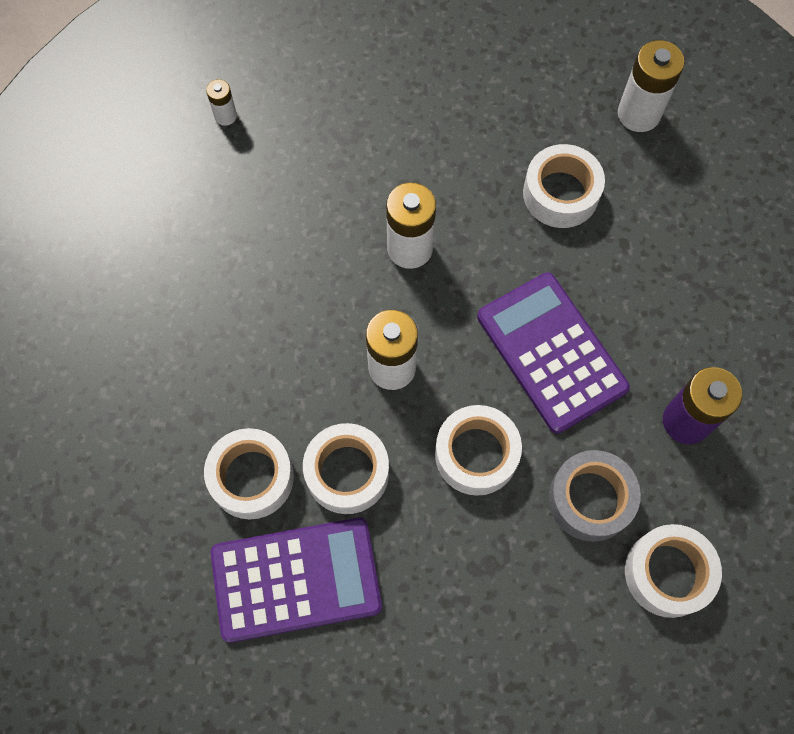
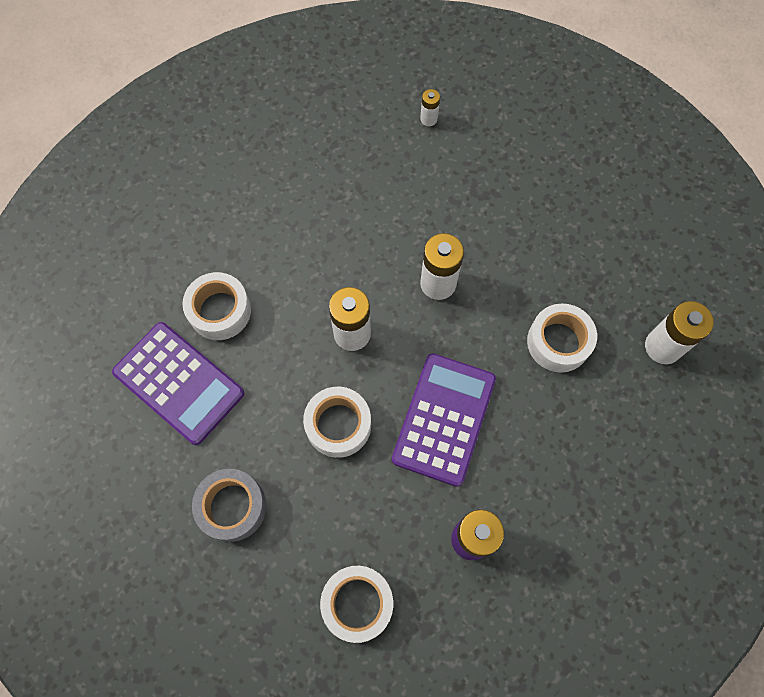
camera: 50 degrees right, 0 degrees up
white tape [303,423,389,514] -> none
grey tape [548,450,641,542] -> grey tape moved to [192,469,266,542]

